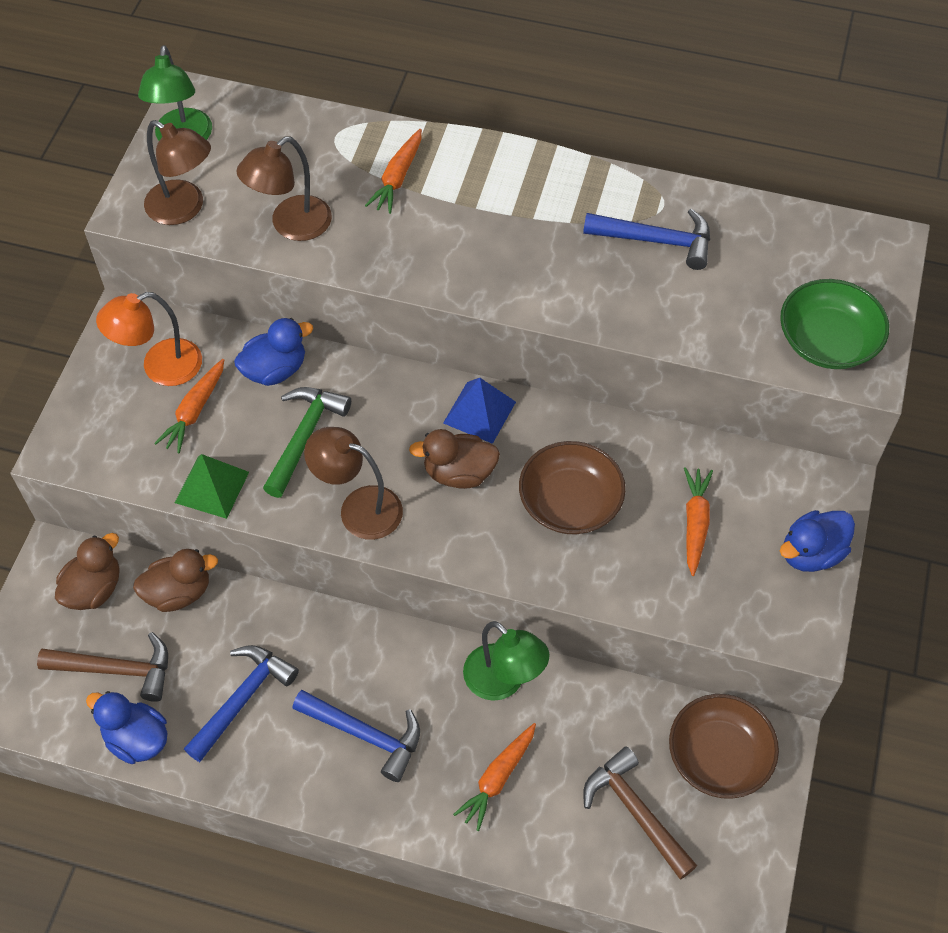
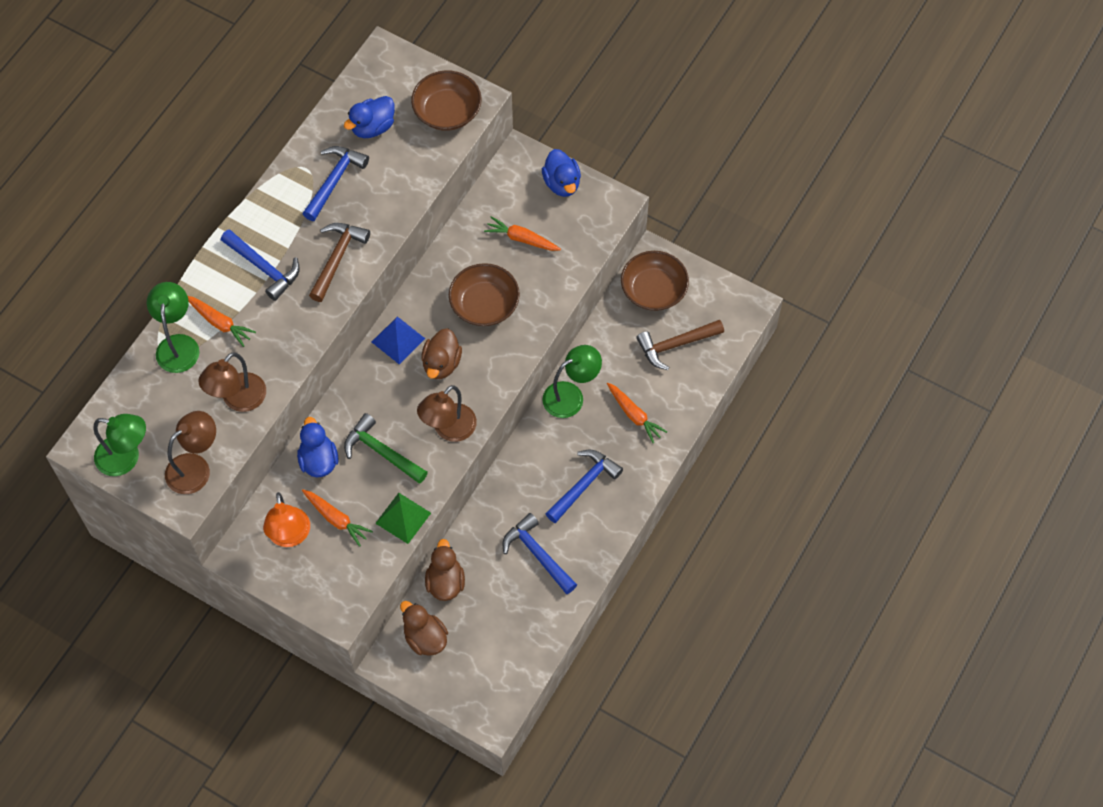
camera: 75 degrees left, 5 degrees up
brown hammer [37,632,168,702] -> brown hammer moved to [309,223,370,302]
blue duck [86,691,168,764] -> blue duck moved to [344,96,395,138]
brown lamp [236,137,332,241] -> brown lamp turned 60 degrees clockwise [198,352,266,412]
green bowl [780,279,889,369] -> brown bowl [411,70,482,131]
none -> green lamp [147,282,200,373]
none -> blue hammer [221,229,300,301]

